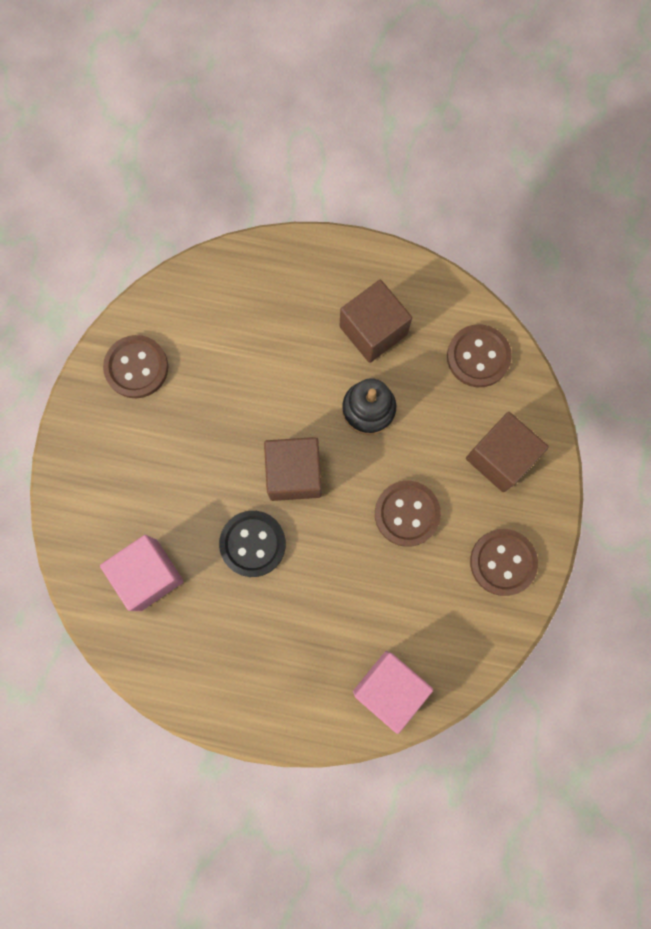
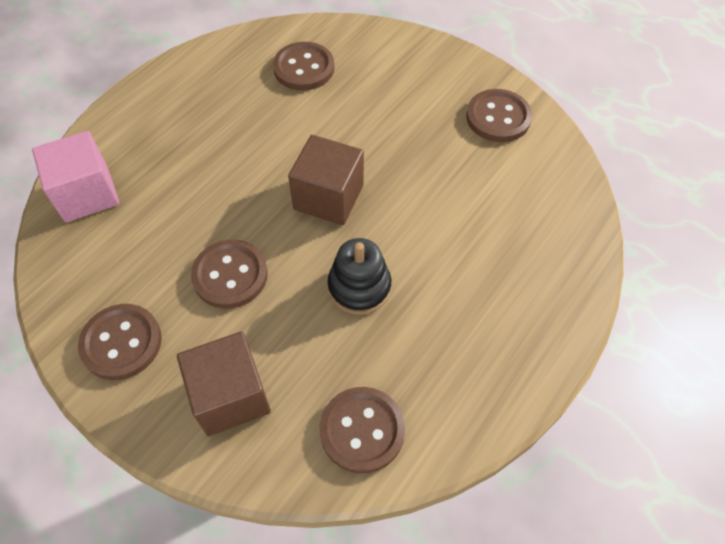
camera: 115 degrees right, 20 degrees down
pink cube [100,535,184,611] -> brown button [273,42,334,90]
black button [219,511,286,577] -> none
brown cube [340,280,412,363] -> none

